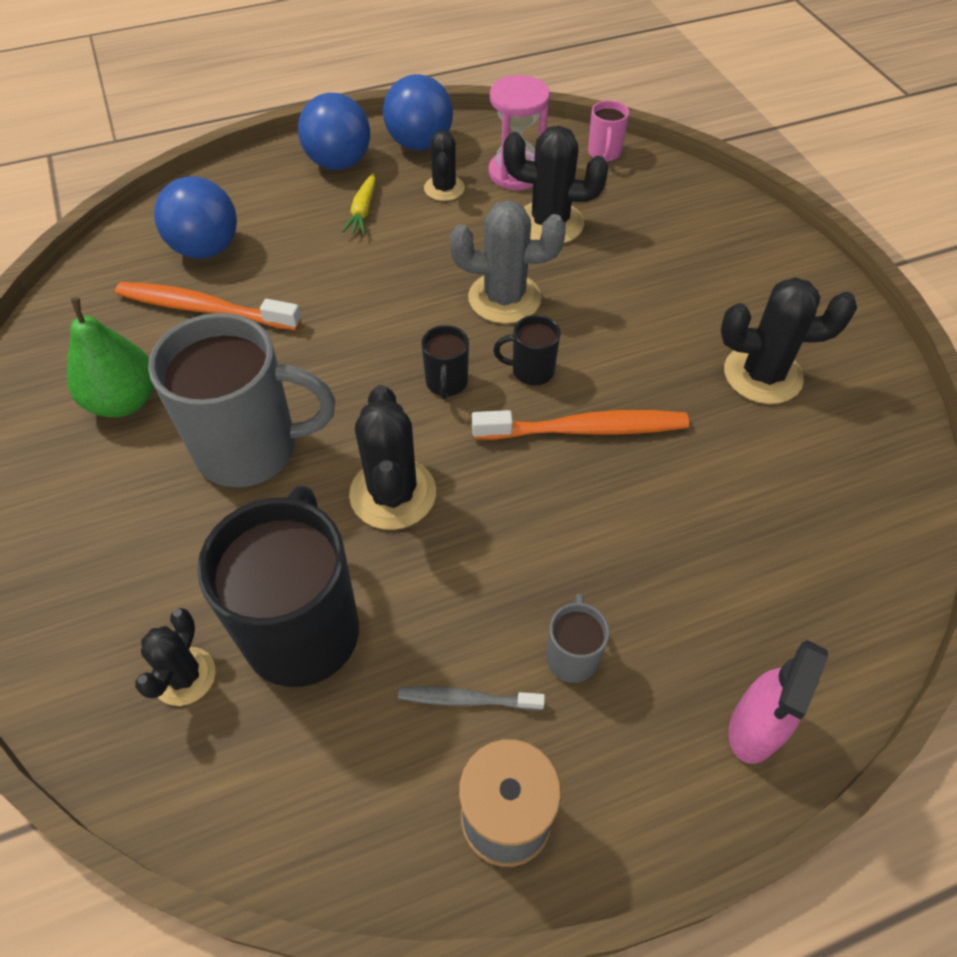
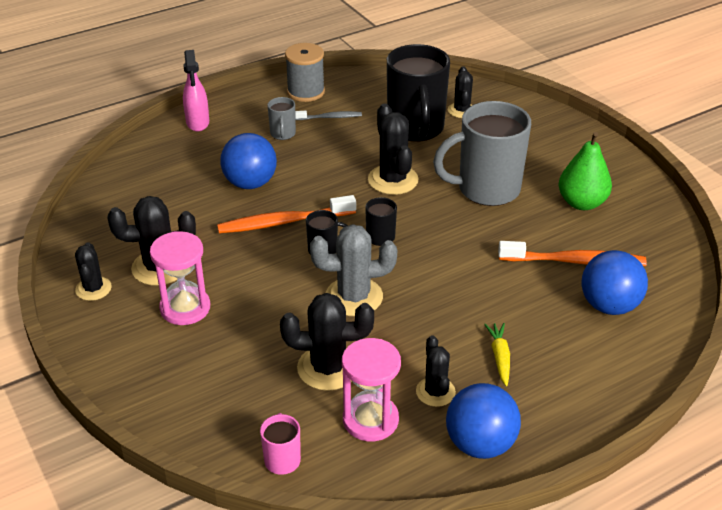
camera: 170 degrees right, 15 degrees down
blue ball [298,93,370,170] -> blue ball moved to [220,133,277,189]
pink spray bottle [729,640,828,764] -> pink spray bottle turned 150 degrees clockwise [183,50,209,132]
none -> black cactus [75,242,112,301]
none -> pink hourglass [150,231,210,325]

